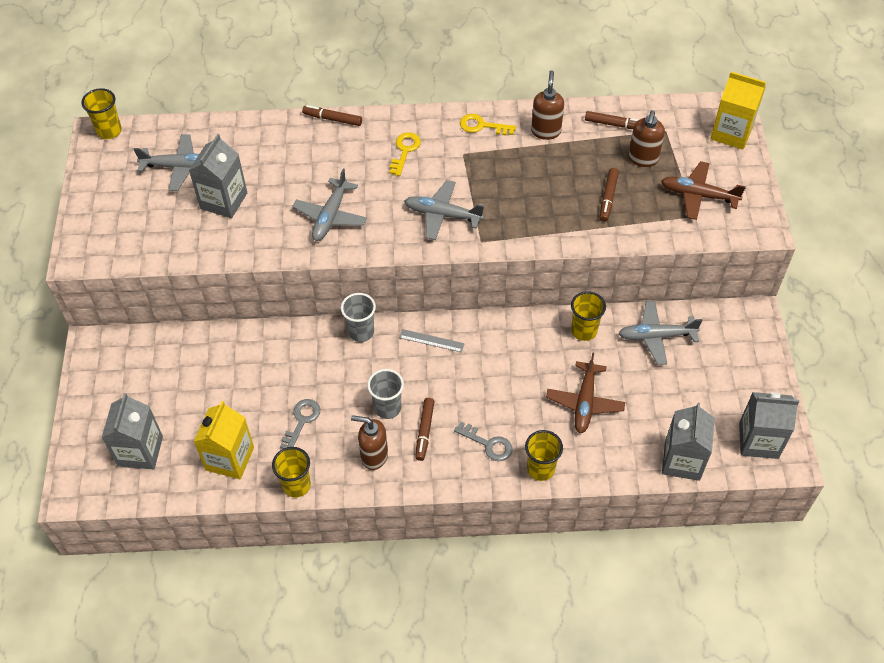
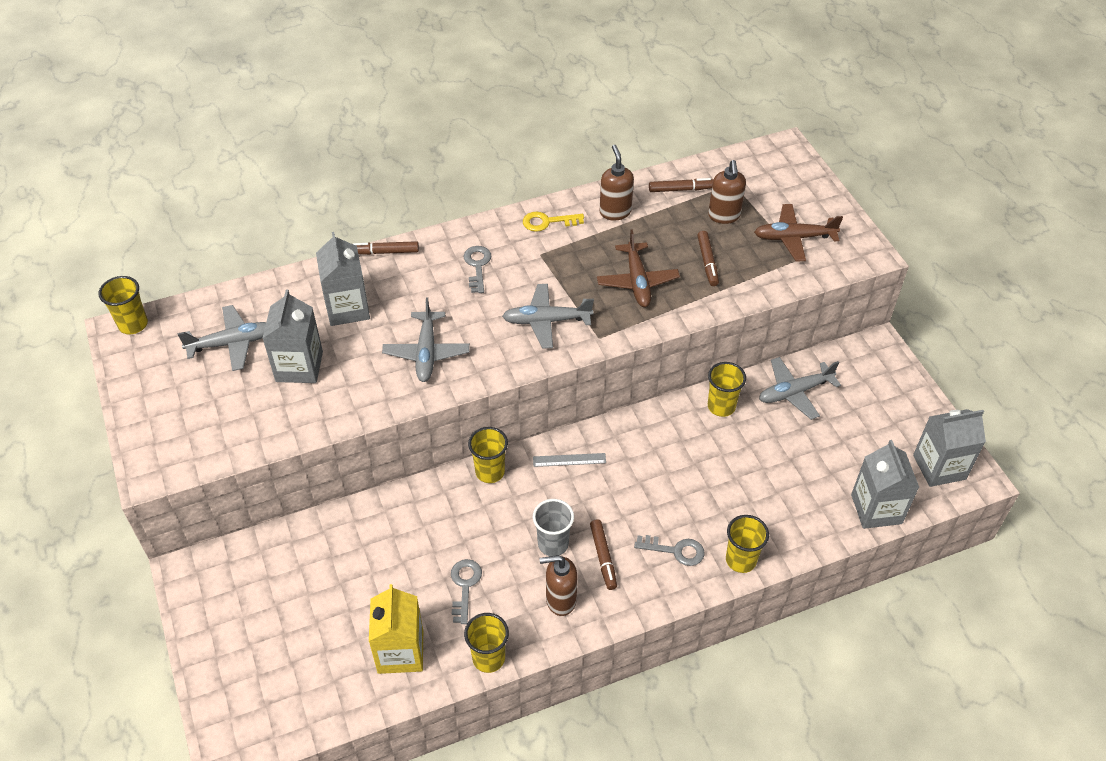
camera: 20 degrees left, 5 degrees down
grey carton [101,393,163,469] -> grey carton moved to [316,232,370,326]
grey cup [341,293,376,342] -> yellow cup [468,427,508,483]
yellow key [390,132,421,176] -> grey key [463,246,491,293]
brown plane [546,352,625,434] -> brown plane moved to [597,229,680,307]
yellow carton [710,72,766,150] -> none

